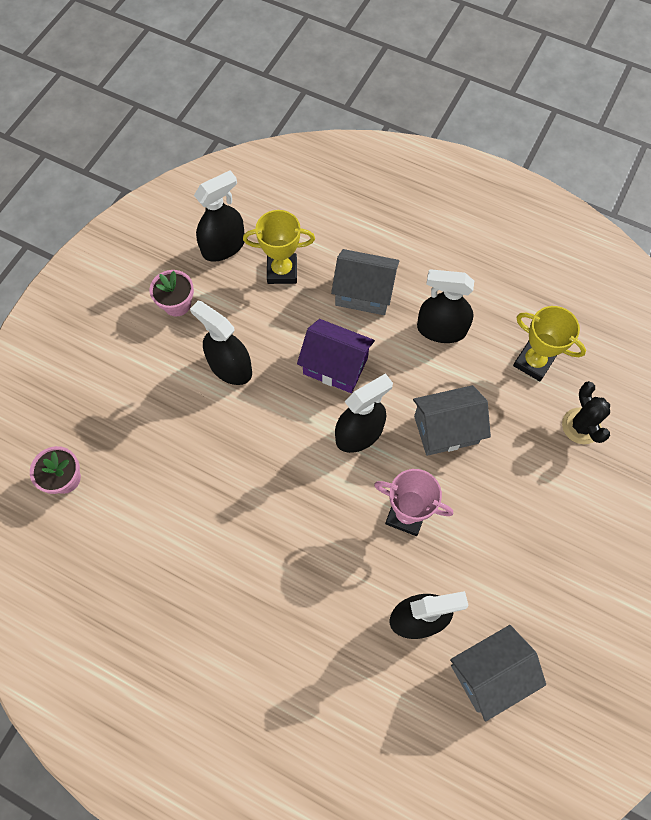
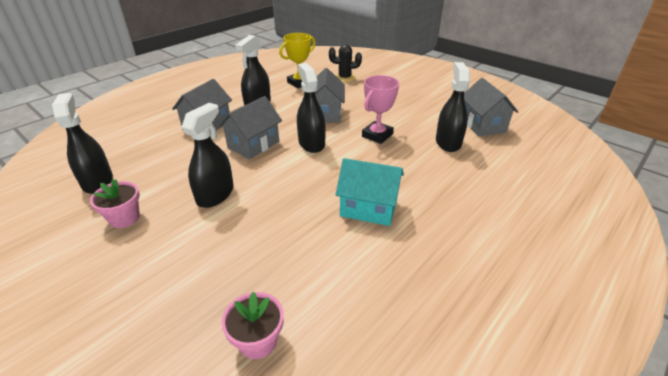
camera: 75 degrees left, 30 degrees down
black spray bottle [190,301,252,385] -> black spray bottle turned 150 degrees clockwise [182,103,234,208]
yellow trophy [243,210,315,284] -> none
purple house [297,319,375,393] -> grey house [218,96,282,159]
none -> turquoise house [335,158,404,226]

